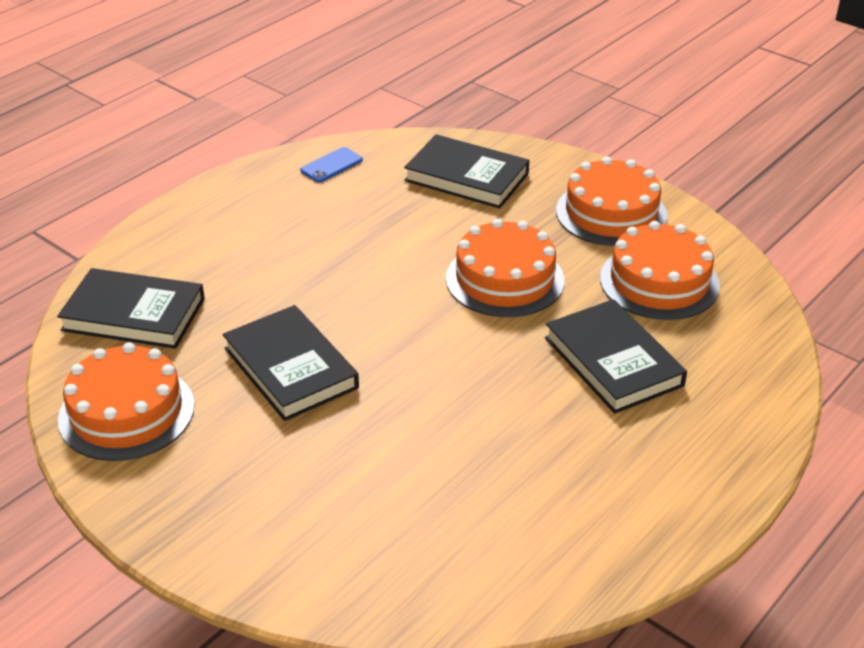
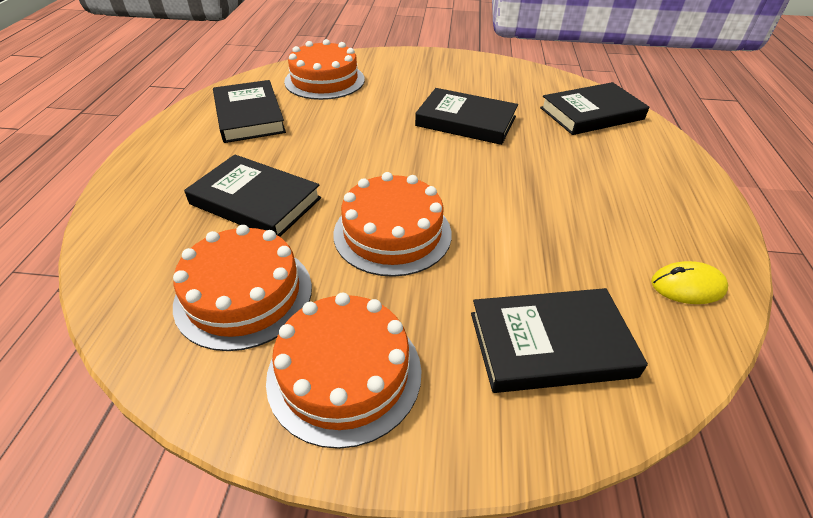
camera: 145 degrees right, 5 degrees up
orange cake [58,342,194,461] -> orange cake moved to [284,39,365,100]
blue phone [300,147,363,182] -> yellow mouse [651,261,728,304]
none -> black book [213,80,286,143]

